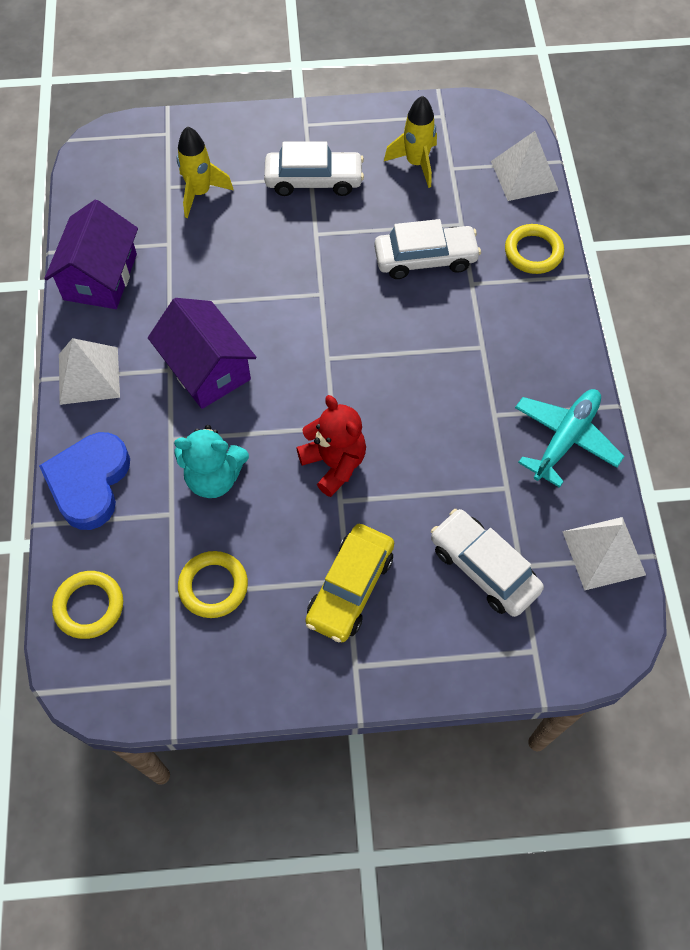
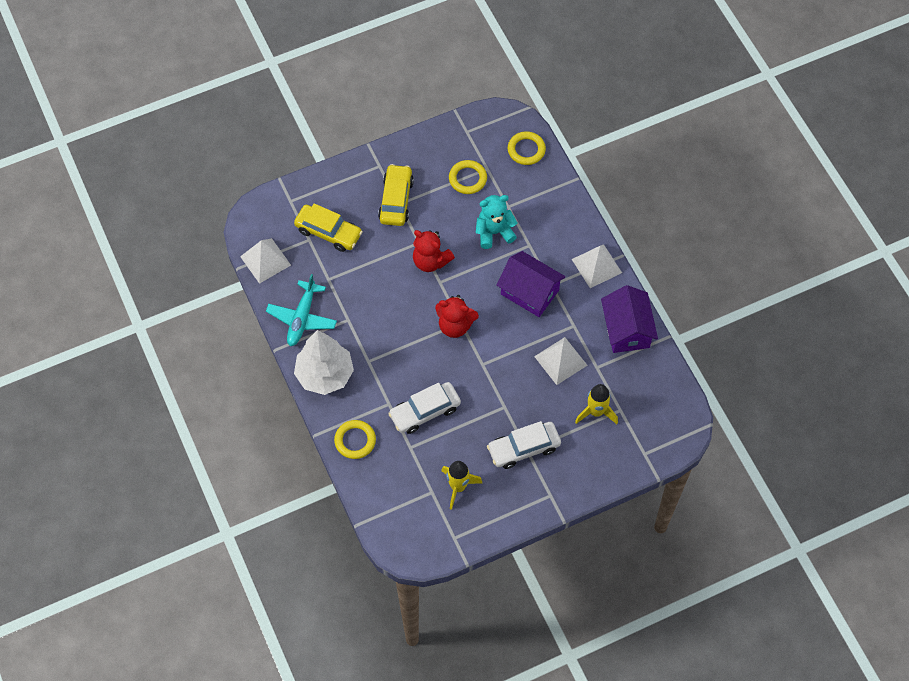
camera: 160 degrees right, 0 degrees up
blue heart [39,432,130,530] -> none
white car [431,509,544,617] -> yellow car [294,203,363,252]
white pyramid [491,131,559,201] -> white pyramid moved to [534,337,588,385]
none -> white tree [294,330,354,395]
none -> red teddy bear [435,295,479,338]

